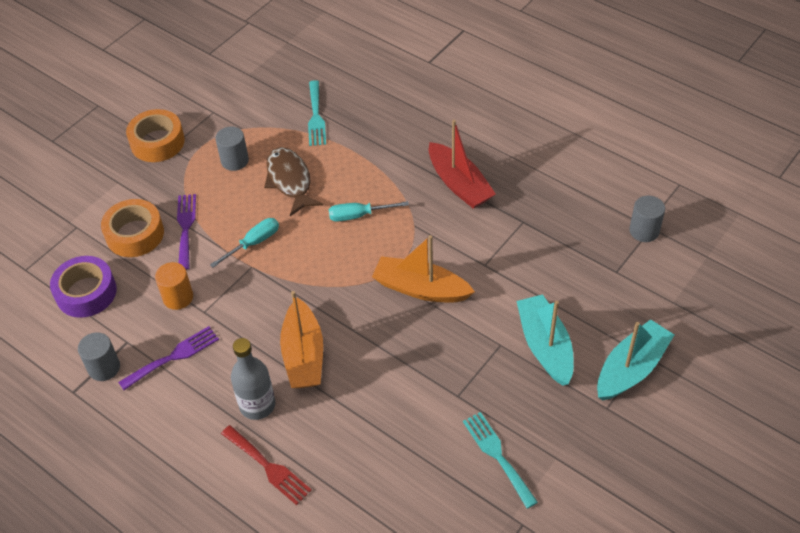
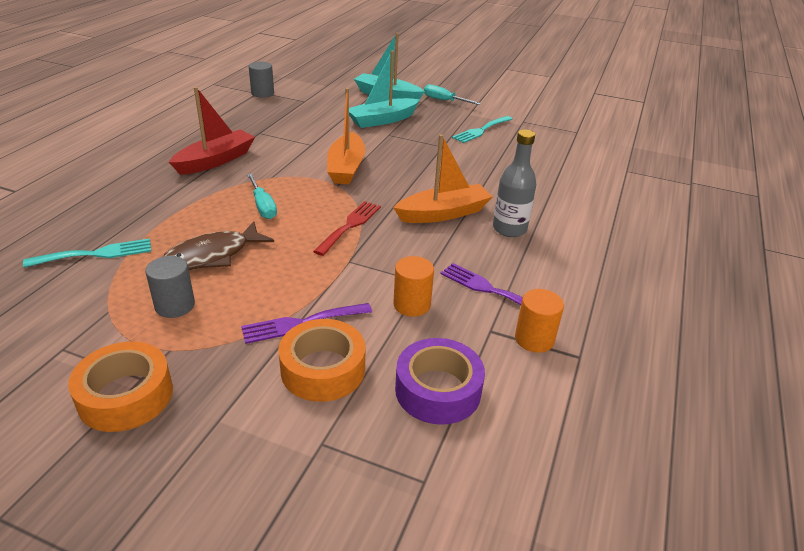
camera: 110 degrees left, 15 degrees down
grey cylinder [78,332,120,381] -> orange cylinder [515,289,564,353]
turquoise screwdriver [210,218,279,268] -> turquoise screwdriver moved to [424,84,481,105]
red fork [221,425,312,505] -> red fork moved to [313,201,381,256]

